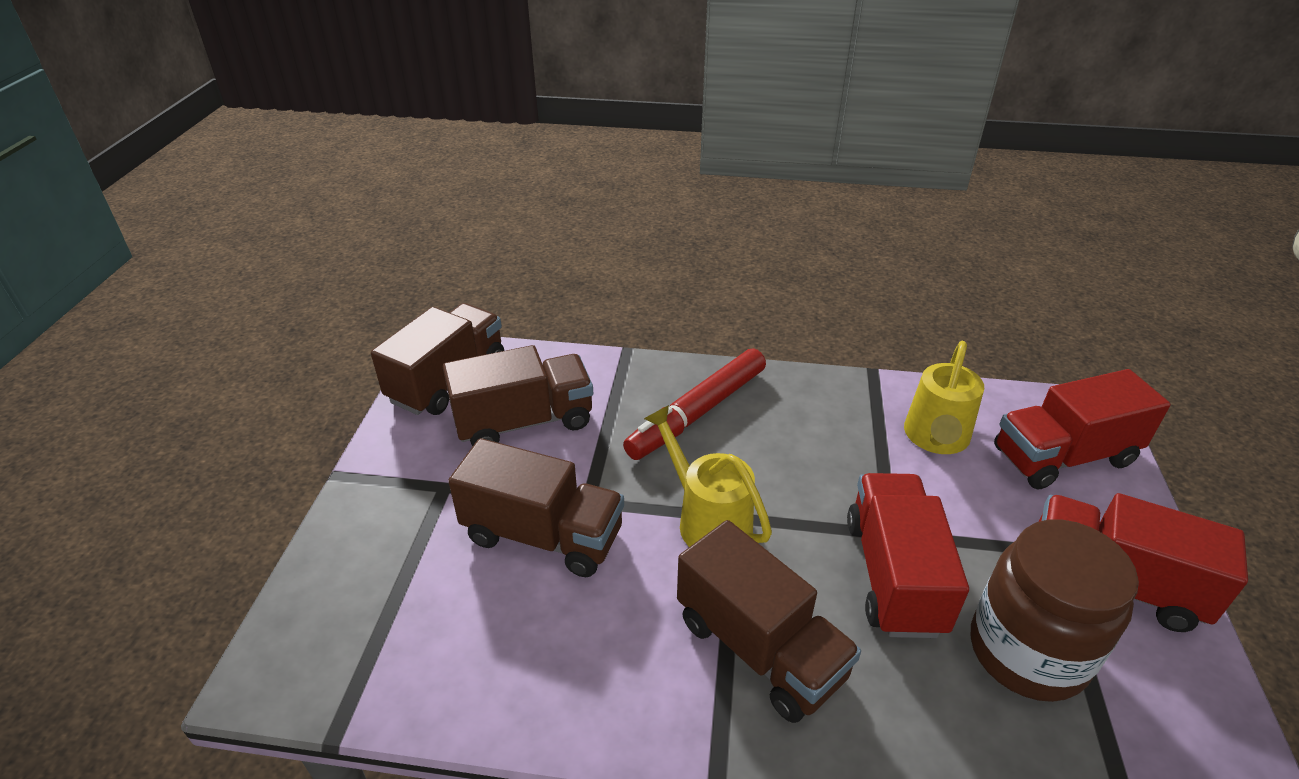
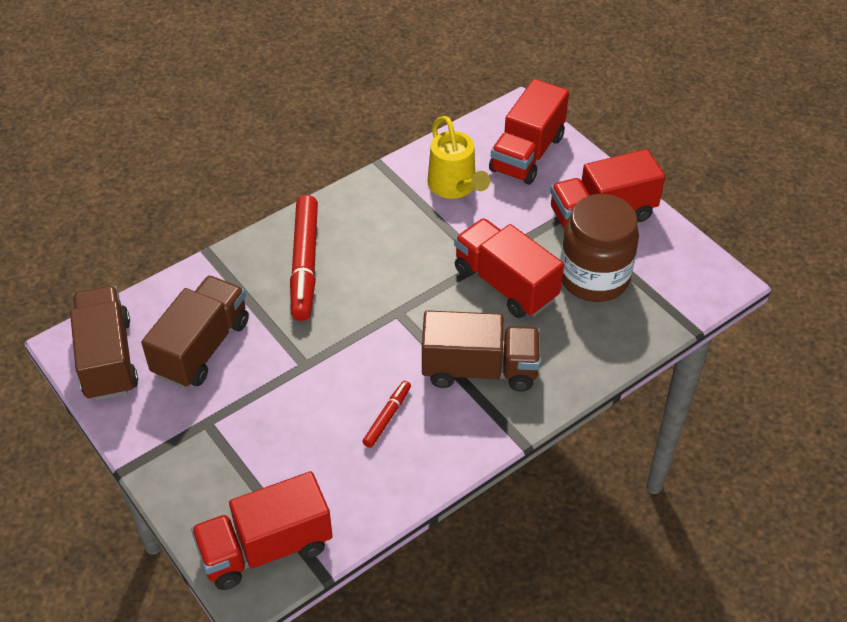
camera: 45 degrees left, 10 degrees up
brown truck [448,438,624,577] -> none
yellow watering can [644,405,772,547] -> none
none -> red truck [191,471,333,590]
none -> red marker [362,381,411,448]

